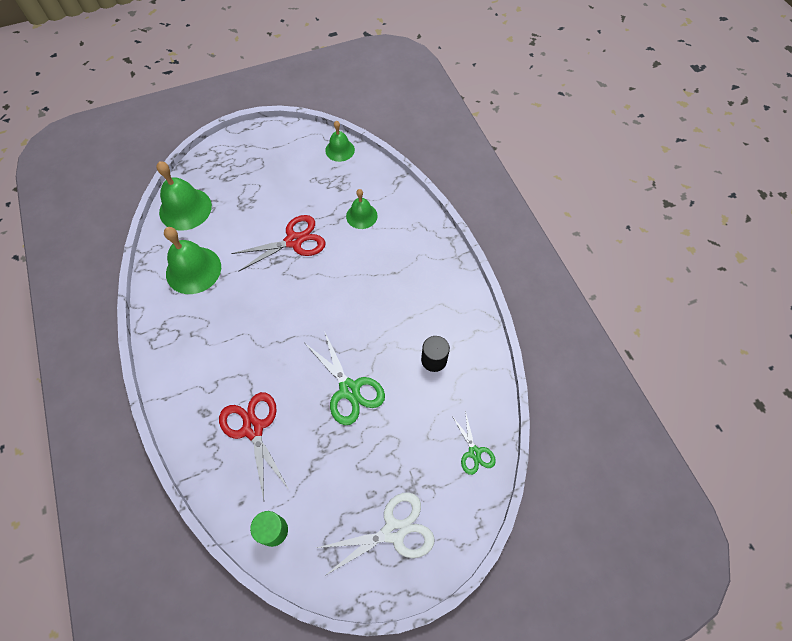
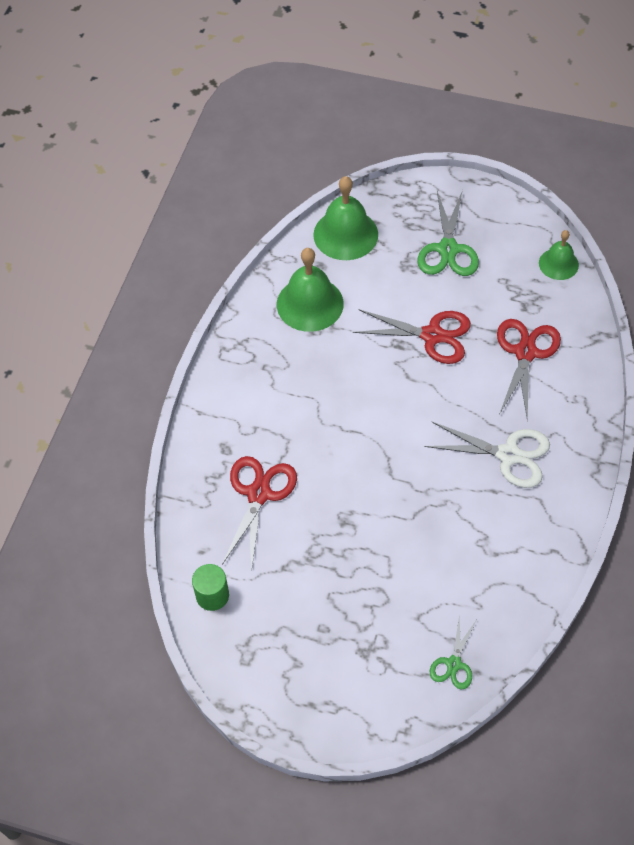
camera: 40 degrees right, 5 degrees down
green scissors [305,331,385,425] -> green scissors moved to [418,190,479,276]
white scissors [317,492,435,576] -> white scissors moved to [424,422,550,488]
green bell [346,189,378,229] -> red scissors [497,319,561,421]
black cylinder [421,336,450,372] -> none

